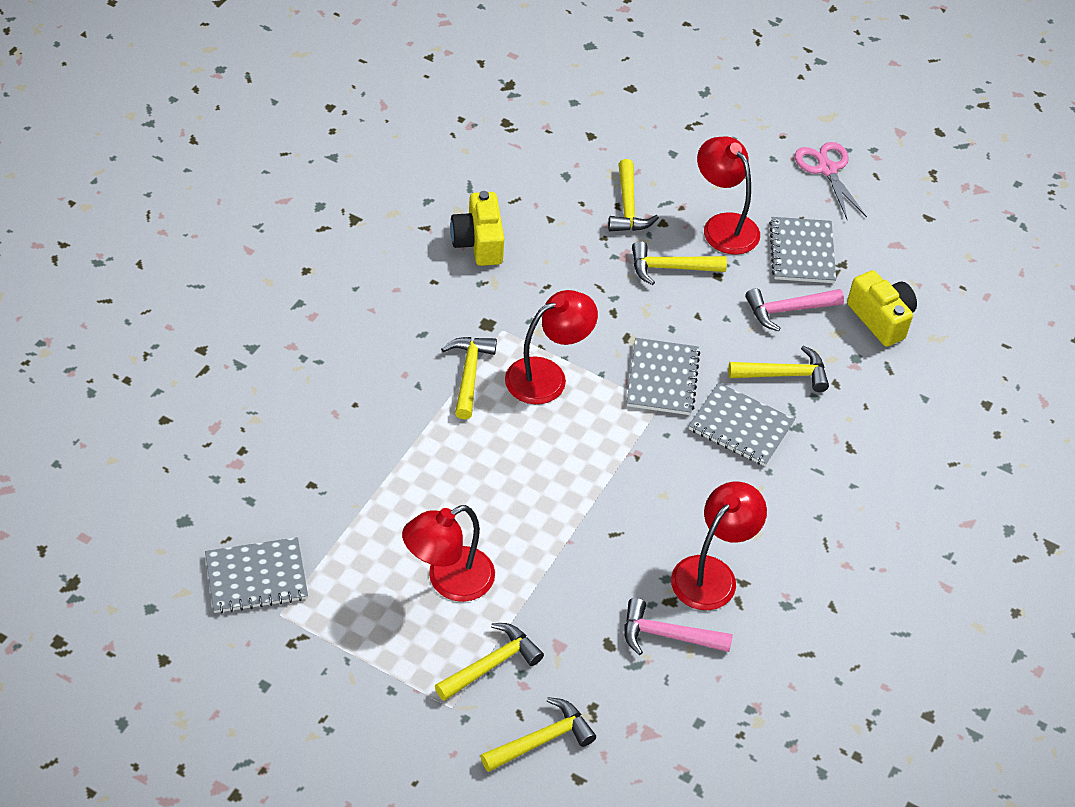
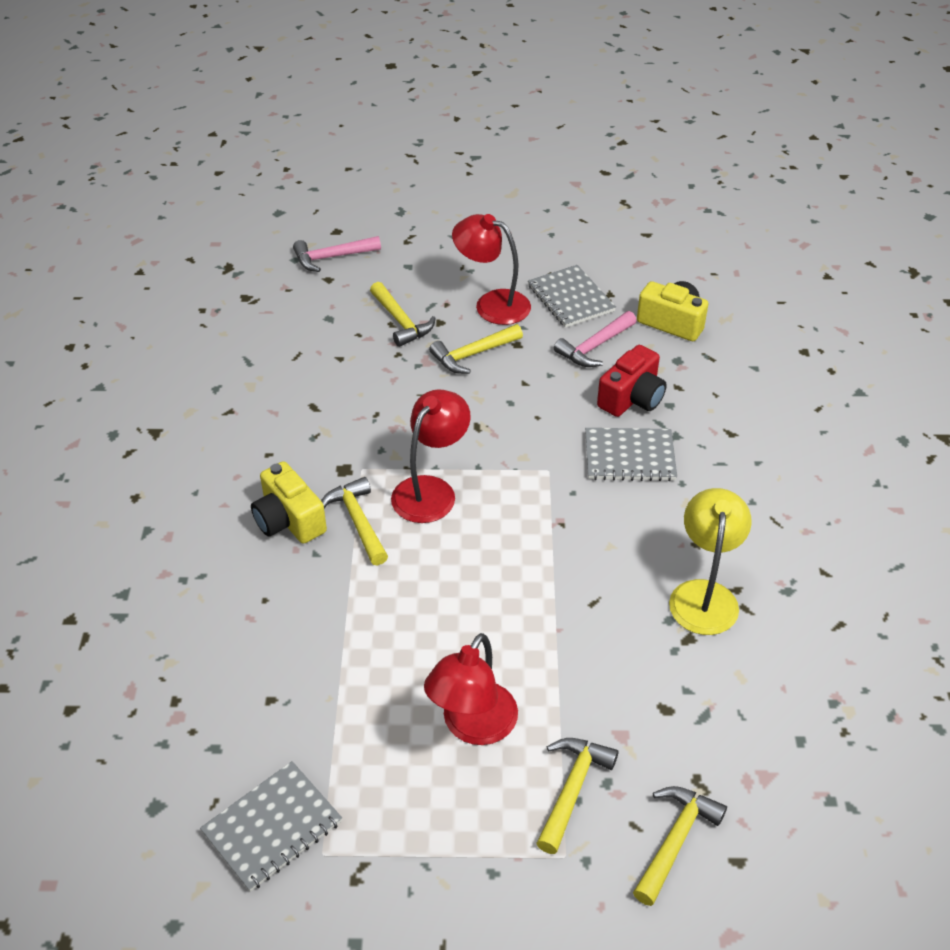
camera: 25 degrees left, 5 degrees down
yellow camera [450,191,504,266] -> yellow camera moved to [251,461,327,544]
pink hammer [624,598,733,655] -> pink hammer moved to [293,236,381,272]
grey notebook [627,338,700,415] -> none
red lamp [671,482,767,610] -> yellow lamp [669,488,752,635]
yellow hammer [728,345,829,392] -> red camera [597,345,667,417]
pink scissors [794,142,867,219] -> none

